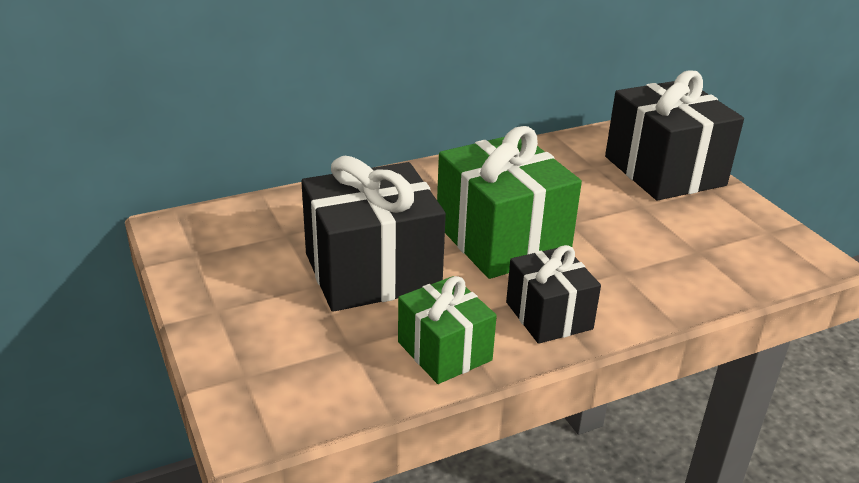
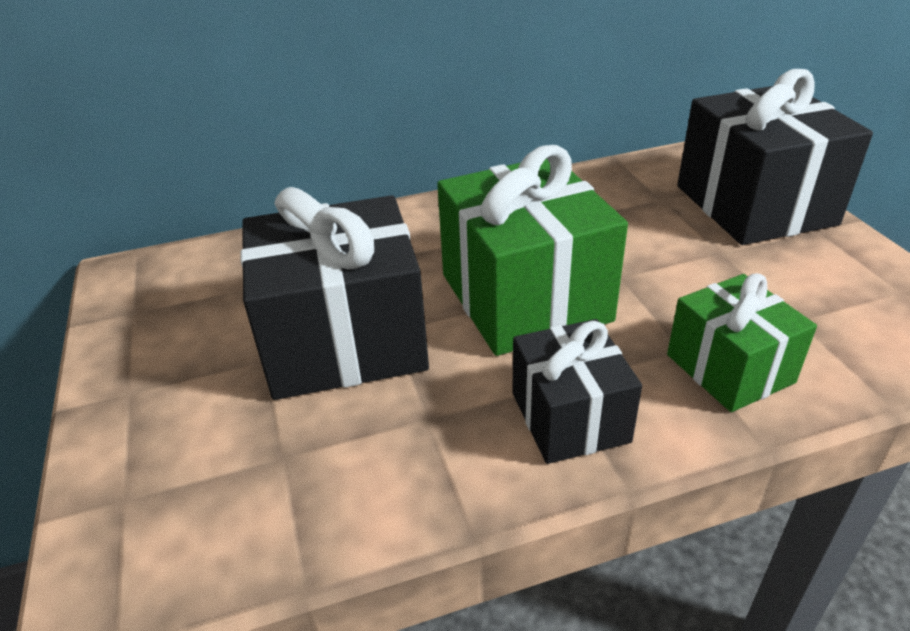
camera: 10 degrees right, 5 degrees up
green gift [398,276,497,384] -> green gift moved to [667,273,817,412]

